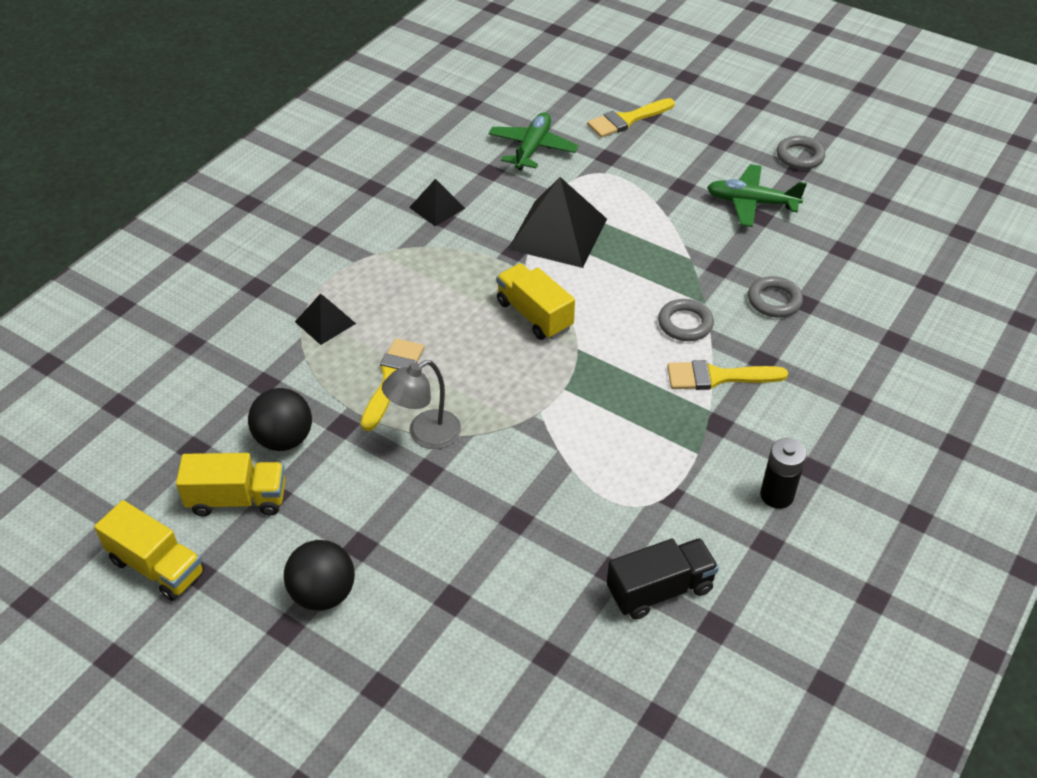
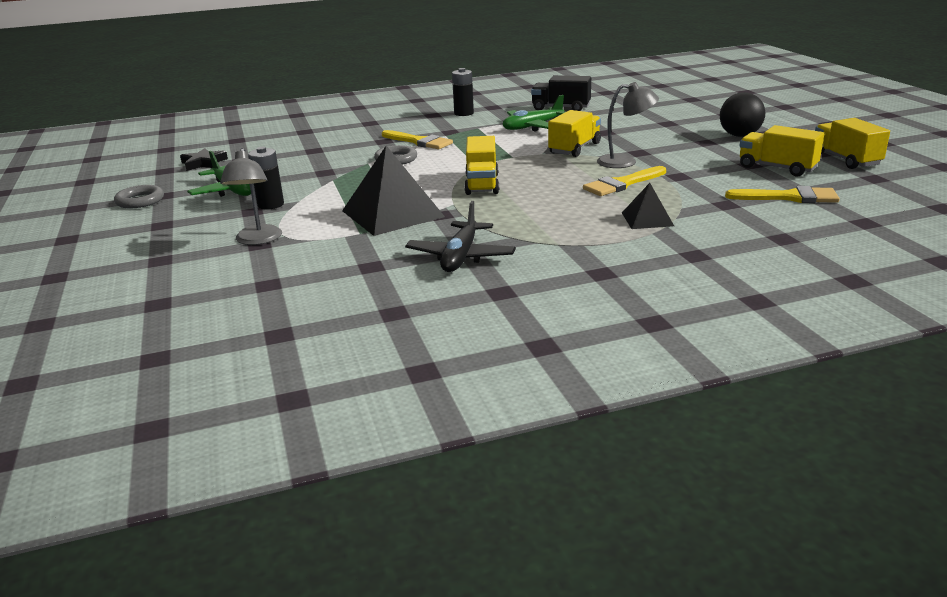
camera: 140 degrees left, 20 degrees down
black ball [248,388,312,451] -> none
black pyramid [409,179,465,226] -> black plane [405,201,516,272]
green plane [488,112,579,171] -> green plane moved to [503,95,565,132]
yellow brush [587,98,675,138] -> yellow brush moved to [725,186,840,203]
grey ring [748,276,803,317] -> none
none -> black star [180,148,228,171]
none -> grey lamp [220,148,282,245]
none -> black battery [248,147,284,210]
none -> yellow truck [548,110,601,157]

